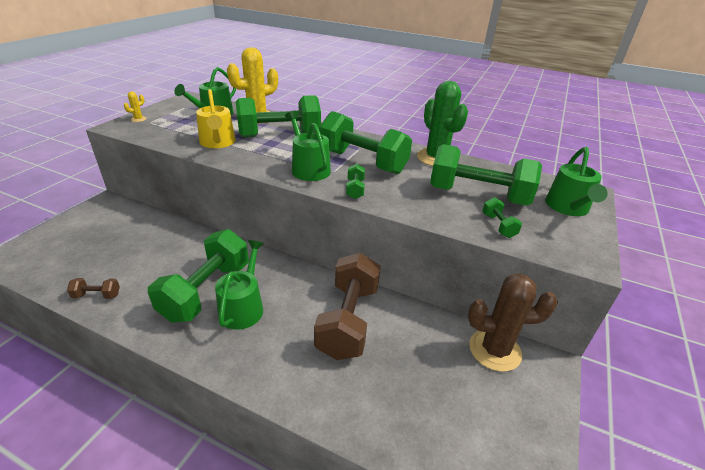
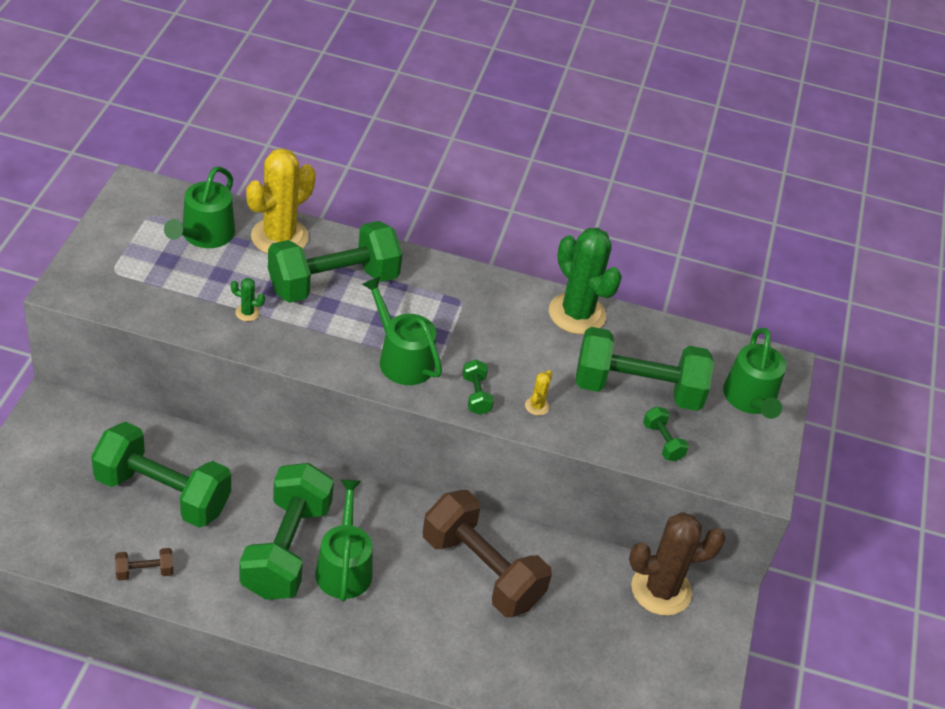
camera: 15 degrees left, 10 degrees up
yellow cactus [124,91,146,122] -> yellow cactus moved to [525,370,553,416]
yellow watering can [196,89,236,148] -> green cactus [231,278,265,321]
brown dumbbell [314,253,381,360] -> brown dumbbell turned 45 degrees counterclockwise [423,490,552,617]
green dumbbell [319,111,412,174] -> green dumbbell moved to [91,422,231,528]

